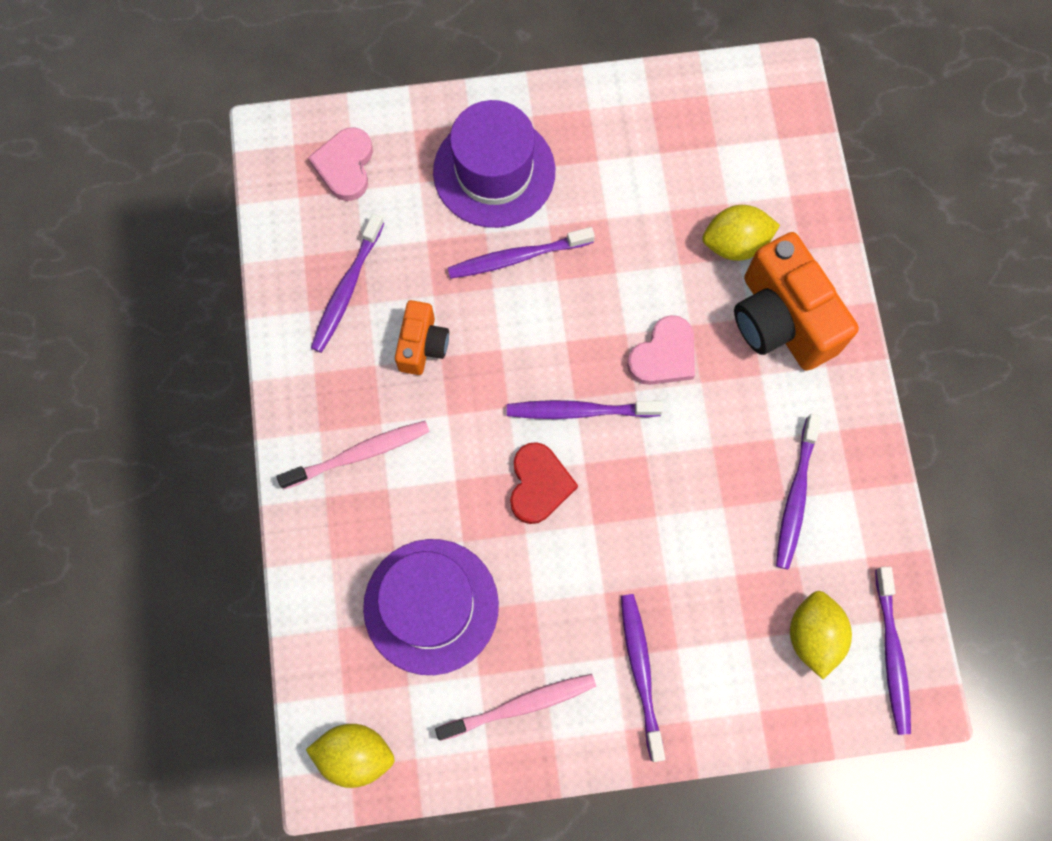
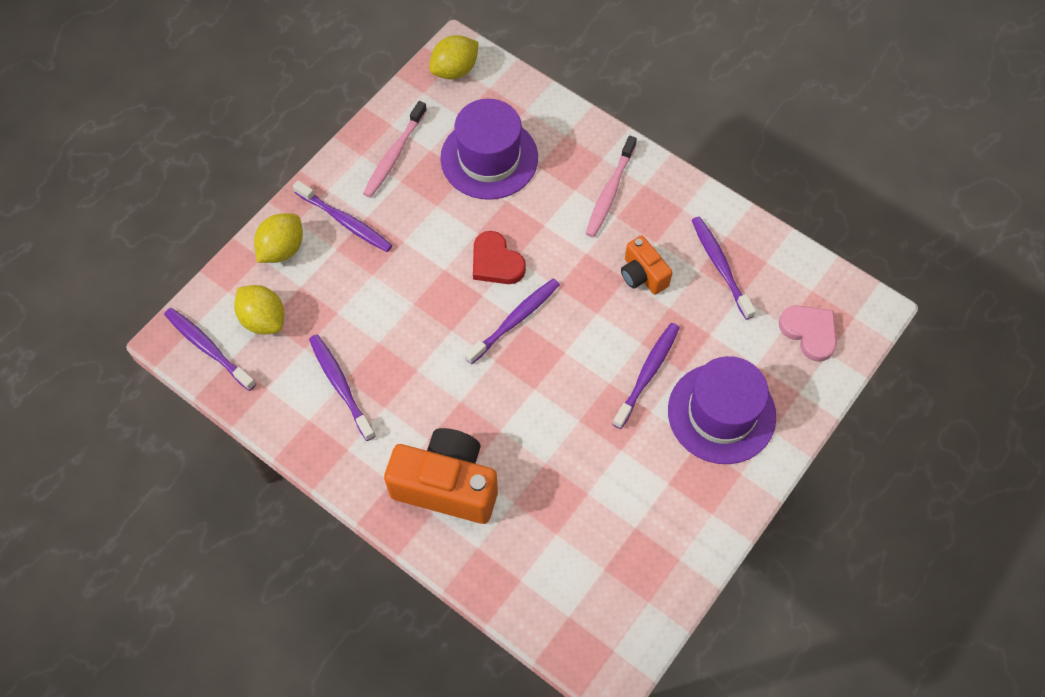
camera: 135 degrees right, 10 degrees down
pink heart [627,315,695,385] -> none
yellow lemon [702,205,780,261] -> yellow lemon moved to [254,213,303,263]

